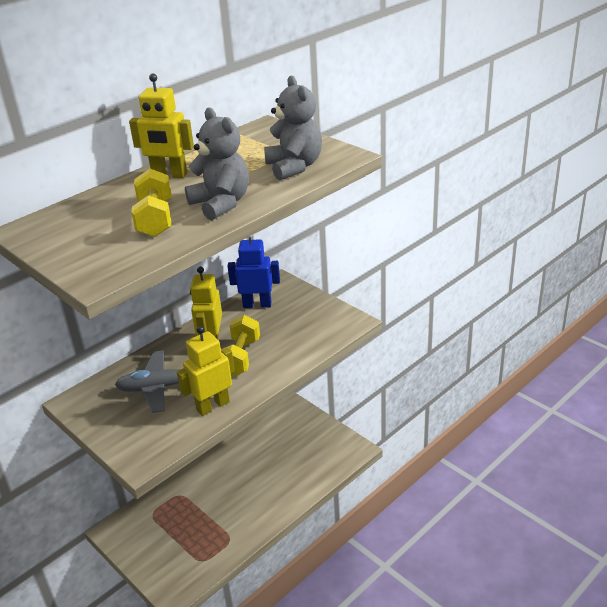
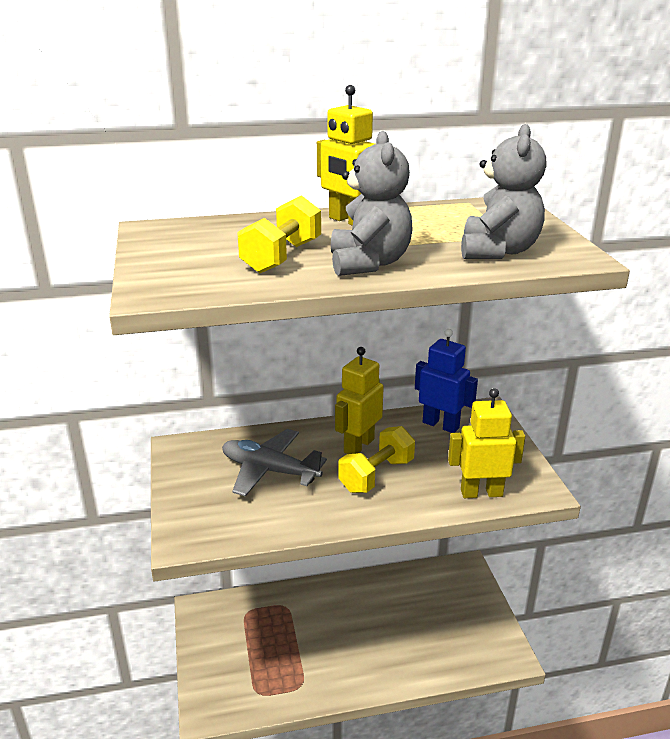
camera: 30 degrees right, 5 degrees down
yellow robot [177,326,235,416] -> yellow robot moved to [448,388,525,498]

